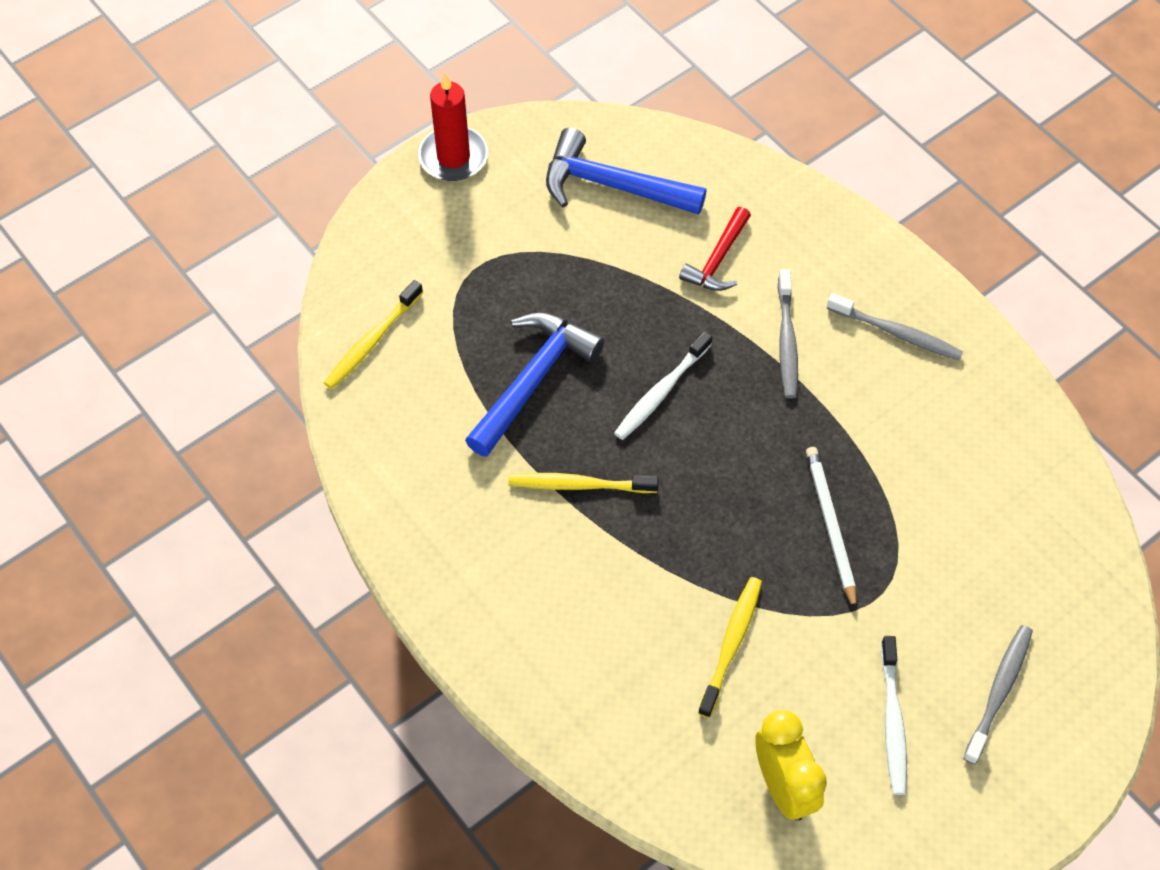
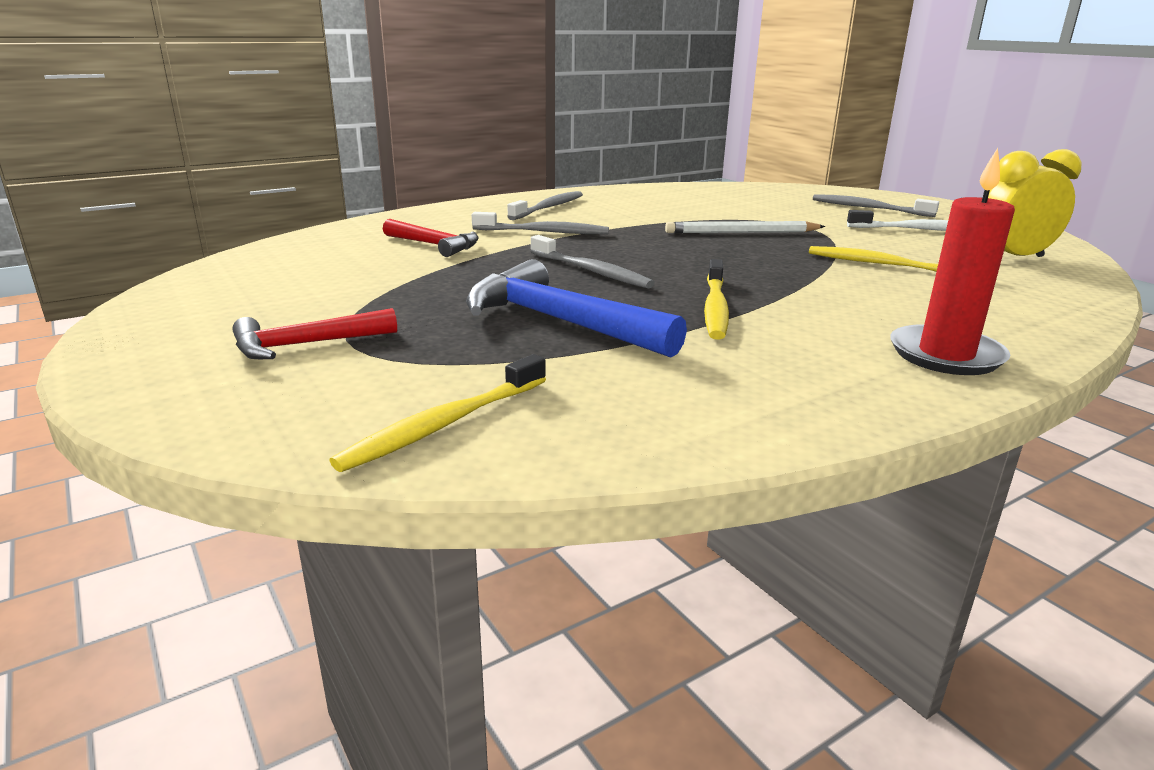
camera: 85 degrees left, 35 degrees down
yellow toothbrush [324,280,423,389] -> yellow toothbrush turned 90 degrees clockwise [329,354,546,472]
red candle [418,73,488,181] -> red candle moved to [890,148,1015,375]
blue hammer [546,128,706,215] -> none
white toothbrush [614,331,712,440] -> grey toothbrush [530,235,655,289]
none -> red hammer [233,308,397,359]

